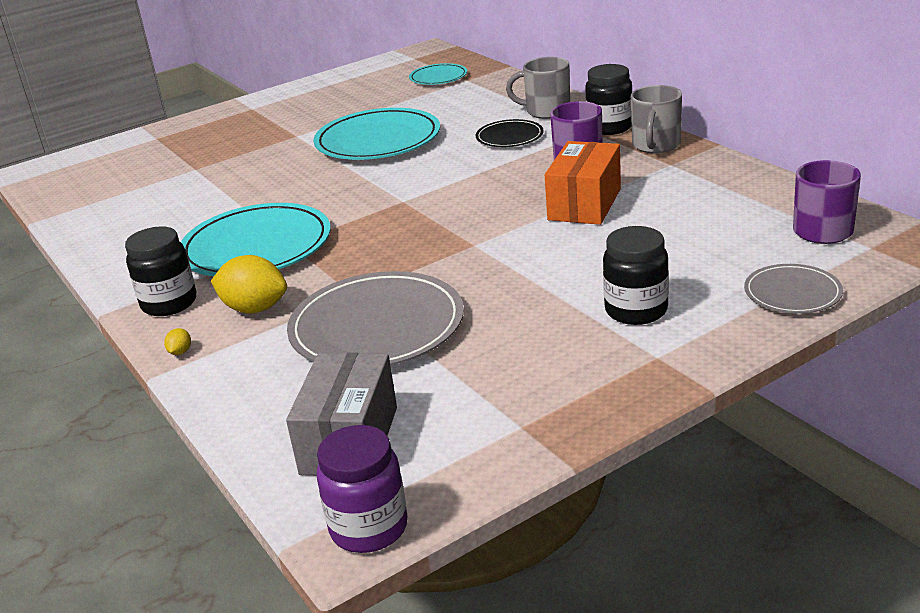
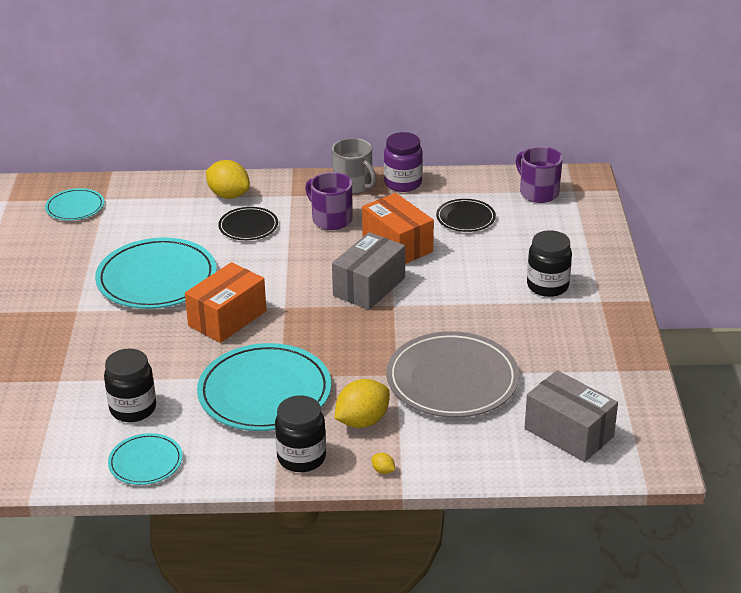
camera: 60 degrees left, 5 degrees up
purple jar [317,425,408,553] -> purple jar moved to [384,132,423,192]
grey mug [506,57,570,119] -> yellow lemon [206,160,250,199]
black jar [585,64,632,135] -> black jar moved to [104,349,156,422]
grey plate [744,264,843,314] -> none
none -> turquoise plate [108,433,183,485]
none -> orange box [185,262,267,343]
none -> grey box [332,232,405,310]
none -> black plate [436,199,496,232]

